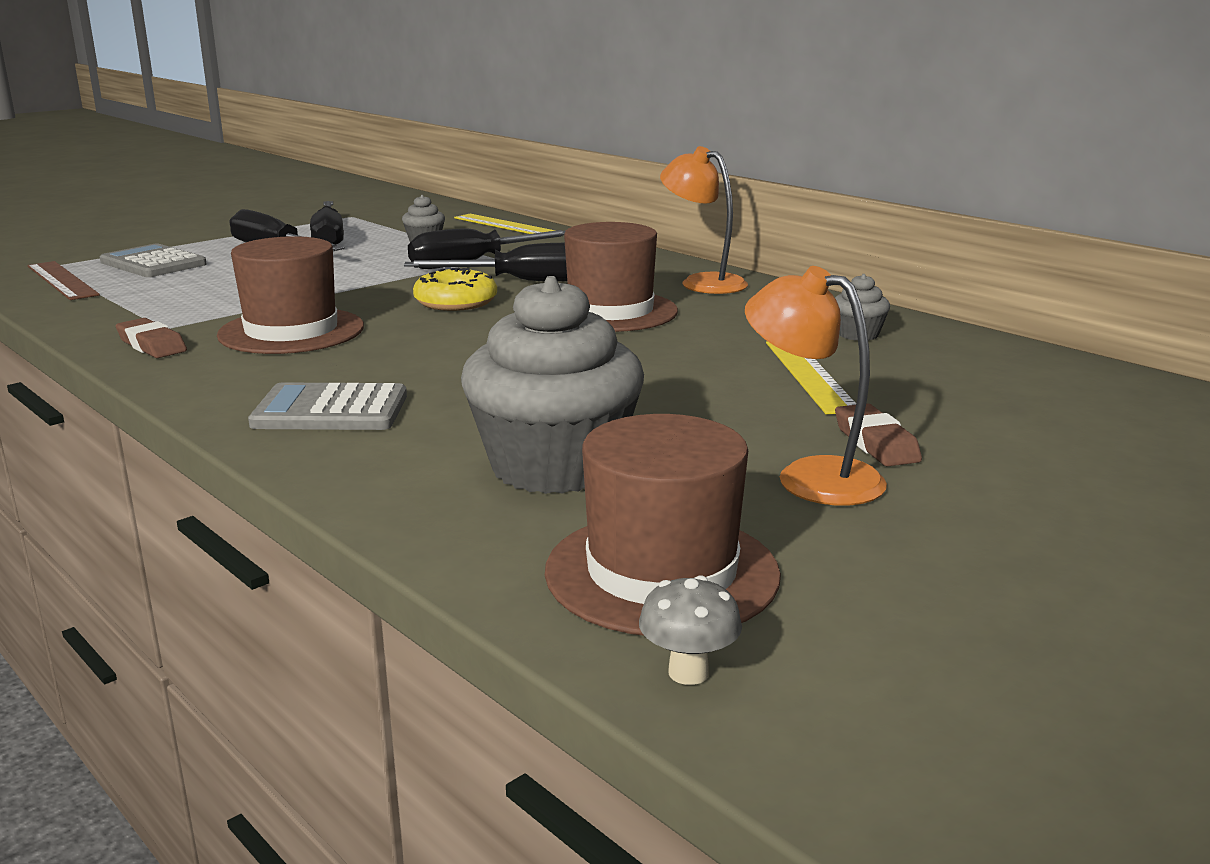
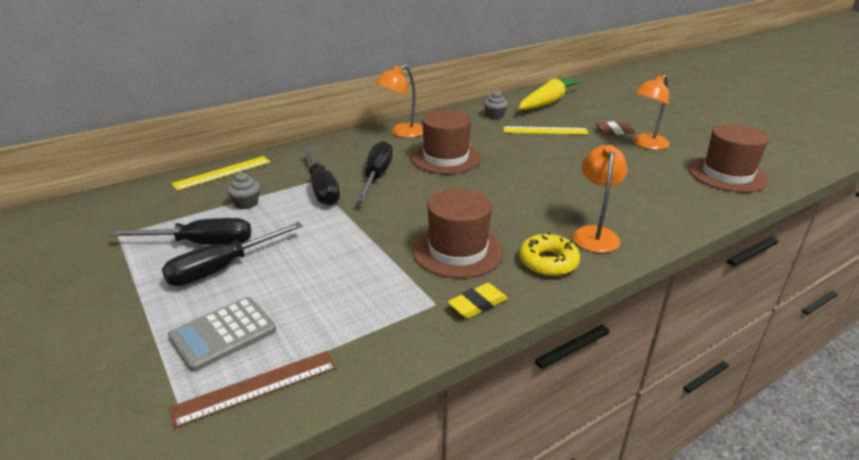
camera: 80 degrees left, 10 degrees up
brown eraser [116,318,187,358] -> yellow eraser [448,283,508,319]
grey calculator [248,382,407,430] -> orange lamp [572,145,627,253]
yellow donut [413,268,497,311] -> yellow donut moved to [519,232,580,276]
grey cupcake [461,276,644,494] -> none
grey mushroom [639,576,742,685] -> none
none -> yellow carrot [518,76,583,110]

